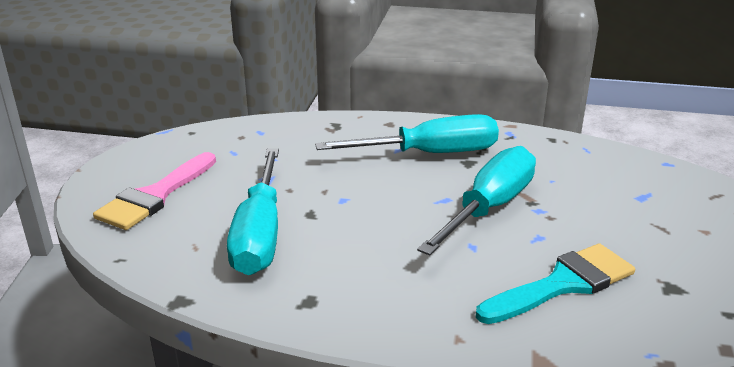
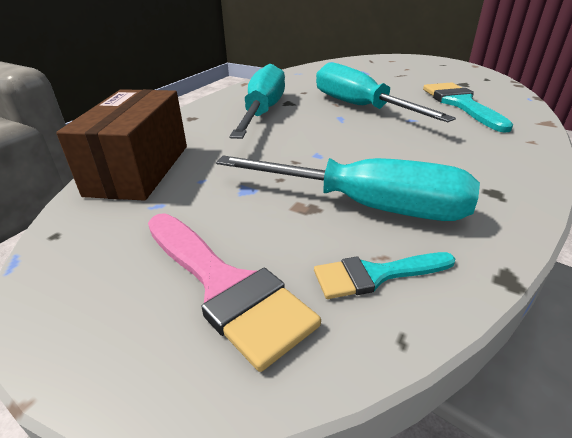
camera: 70 degrees left, 5 degrees up
none -> brown box [56,89,187,201]
none -> turquoise brush [314,252,455,299]

